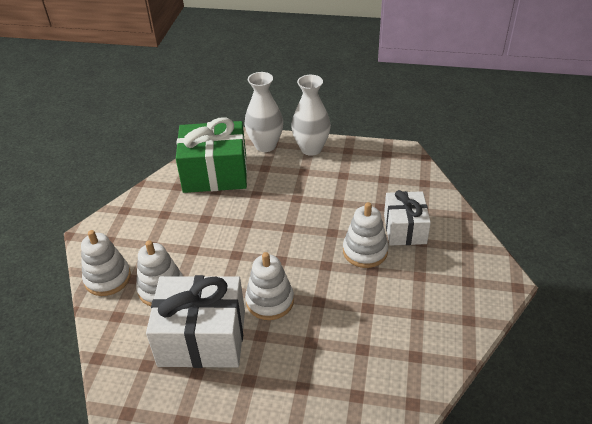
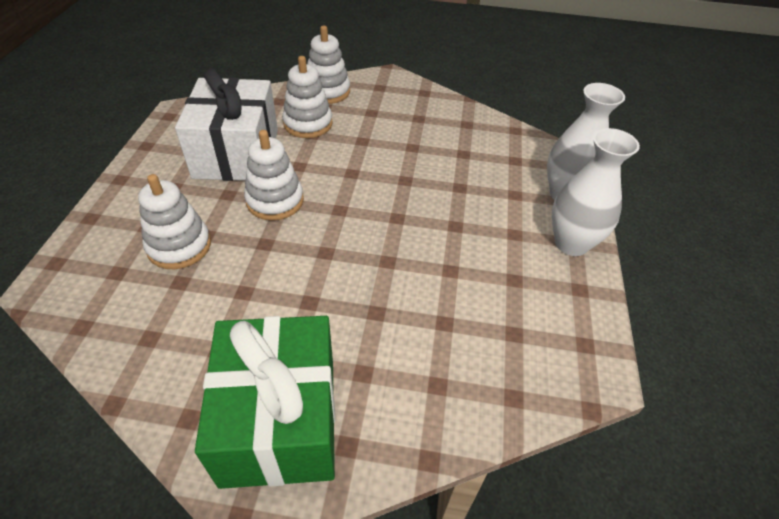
camera: 85 degrees right, 5 degrees up
green gift [176,117,247,193] -> green gift moved to [195,316,335,489]
white stacking toy [343,202,388,268] -> white stacking toy moved to [138,174,211,269]
white gift [384,190,431,246] -> none

